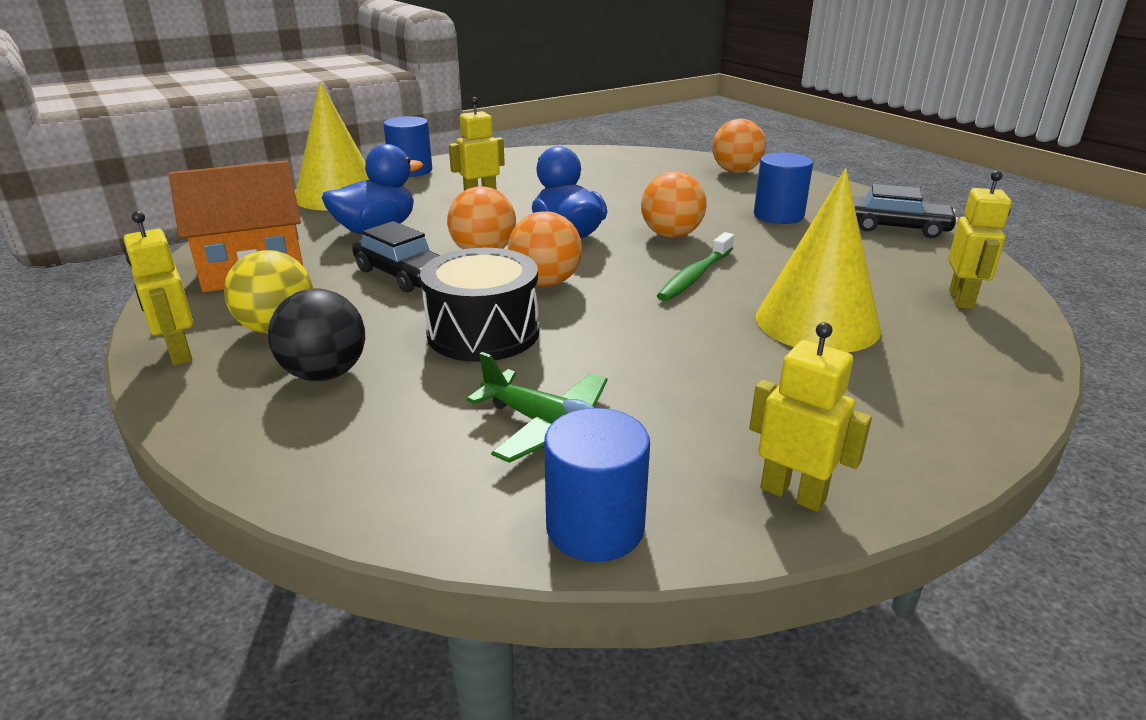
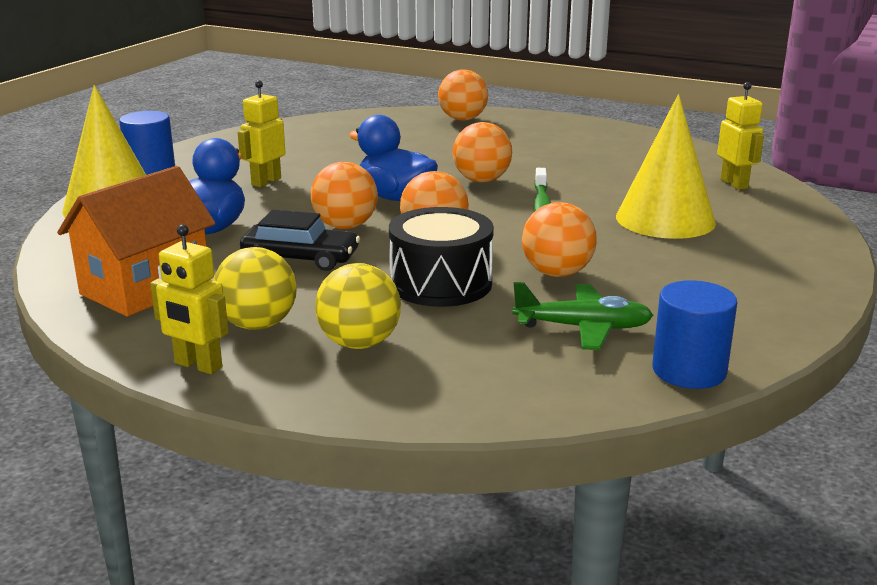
camera: 30 degrees left, 5 degrees down
black ball [268,288,365,381] -> yellow ball [315,263,401,349]
yellow robot [749,322,872,512] -> none
blue cylinder [754,153,813,224] -> none
black car [853,184,958,238] -> none
none -> orange ball [522,202,597,277]

